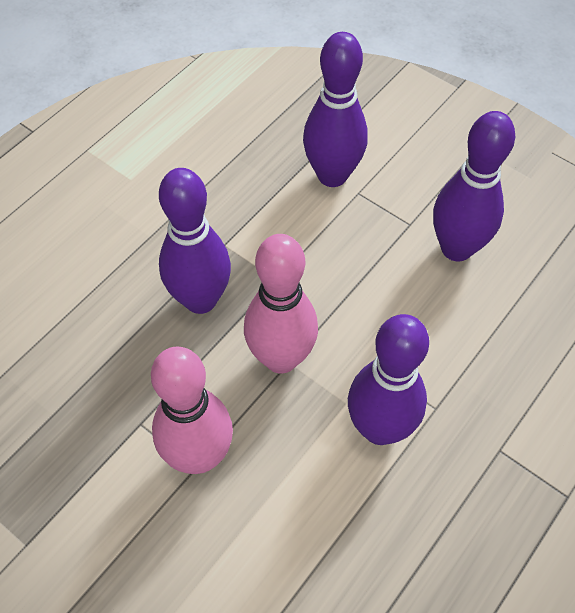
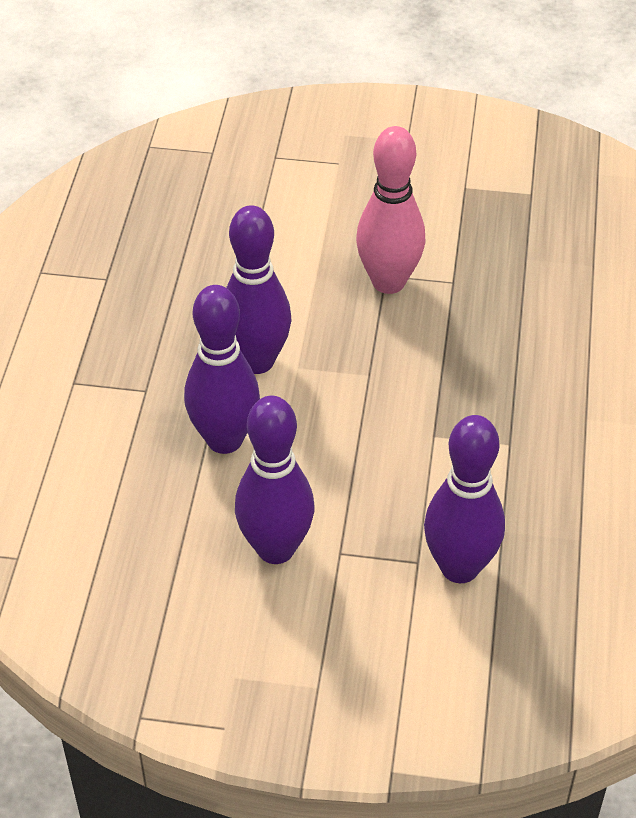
camera: 150 degrees right, 10 degrees down
purple bowling pin [159,168,231,314] -> purple bowling pin moved to [184,285,260,454]
pink bowling pin [244,234,318,374] -> none

